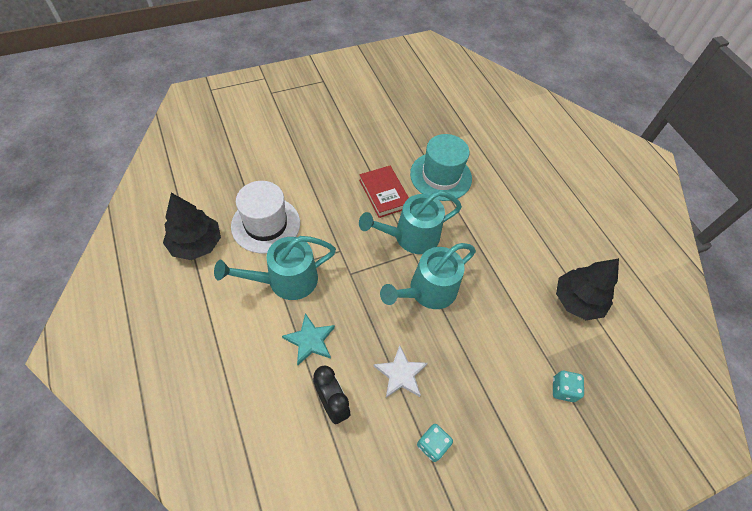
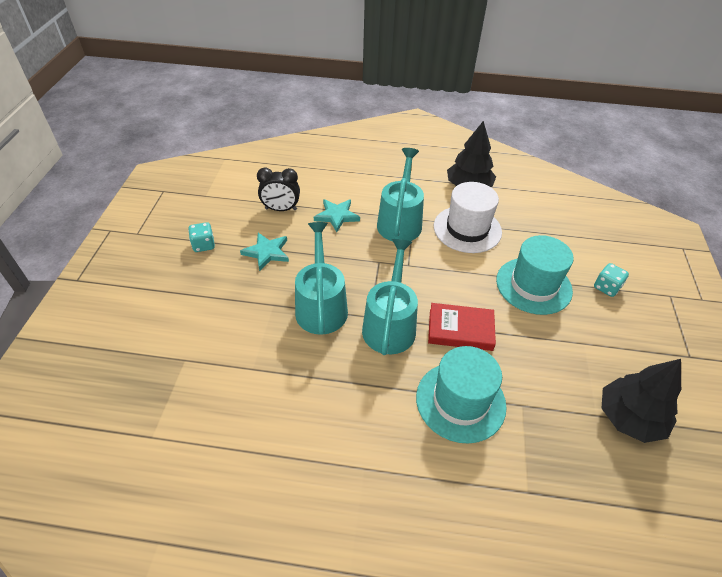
camera: 125 degrees right, 10 degrees down
white star [374,345,428,398] -> turquoise star [240,233,289,271]
turquoise dice [553,371,584,402] -> turquoise dice moved to [594,263,629,297]
black tree [556,258,619,320] -> black tree moved to [602,359,681,443]
none -> turquoise hat [496,235,574,315]

